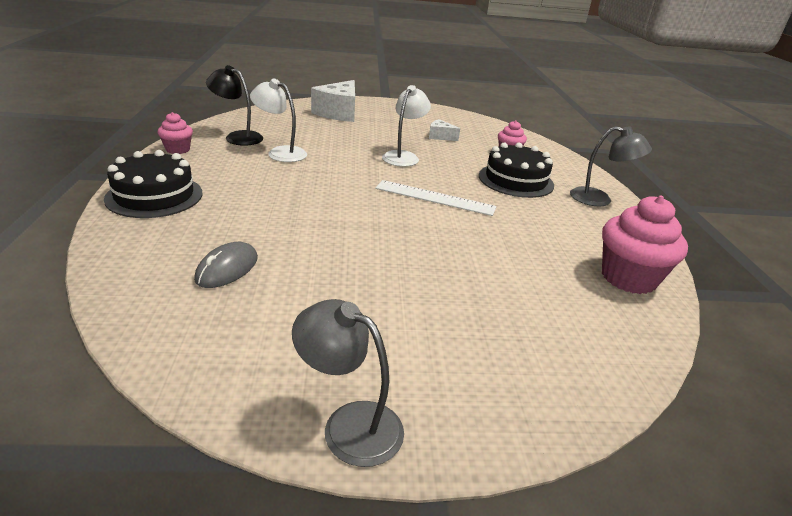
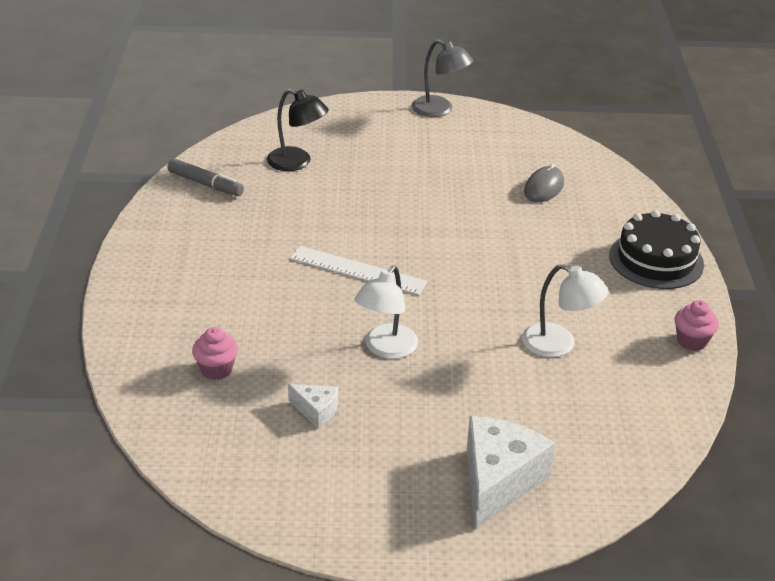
camera: 175 degrees left, 5 degrees up
black lamp [206,65,263,146] -> black lamp moved to [267,89,329,171]
black cake [479,143,554,198] -> none
grey lamp [570,126,652,206] -> none
pink cupcake [602,195,688,294] -> grey marker [168,158,244,196]

